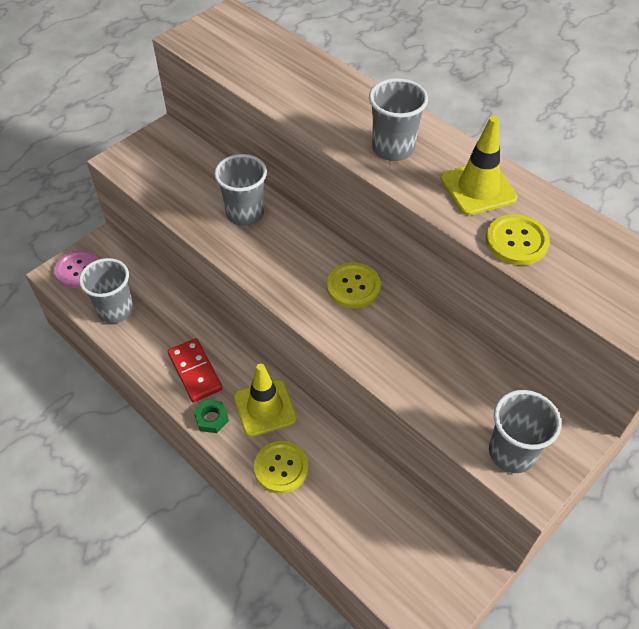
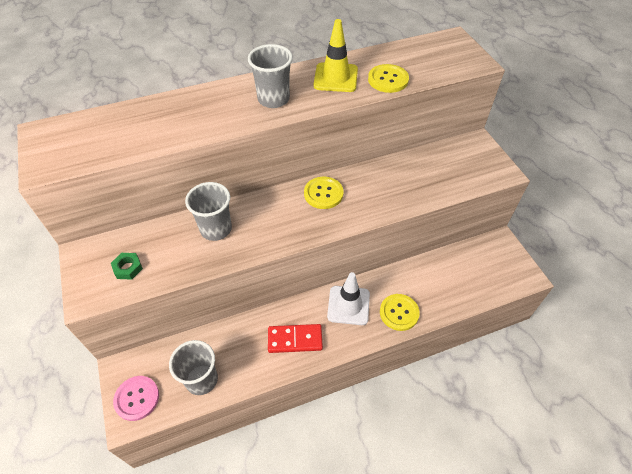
camera: 65 degrees left, 0 degrees up
green nut [194,400,229,433] -> green nut moved to [111,253,143,280]
yellow traffic cone [234,363,297,437] -> white traffic cone [327,272,370,325]
grey cup [489,390,561,473] -> none

